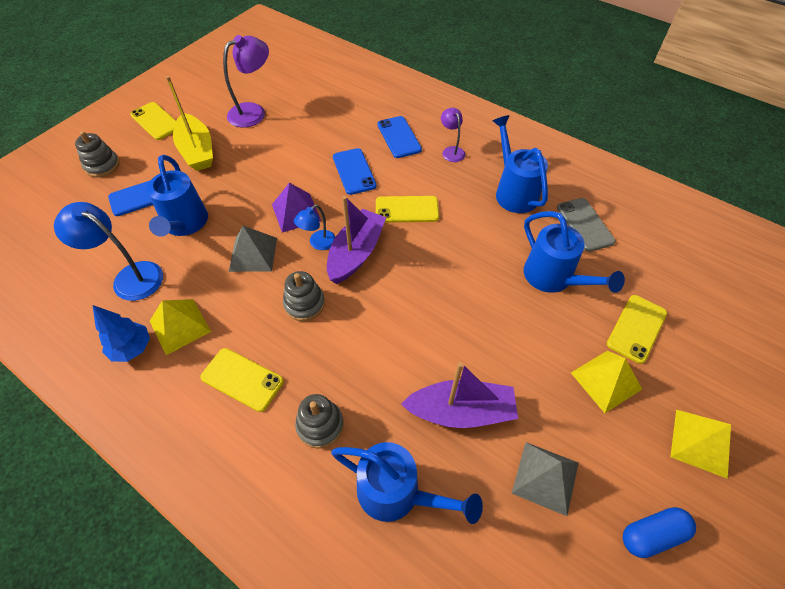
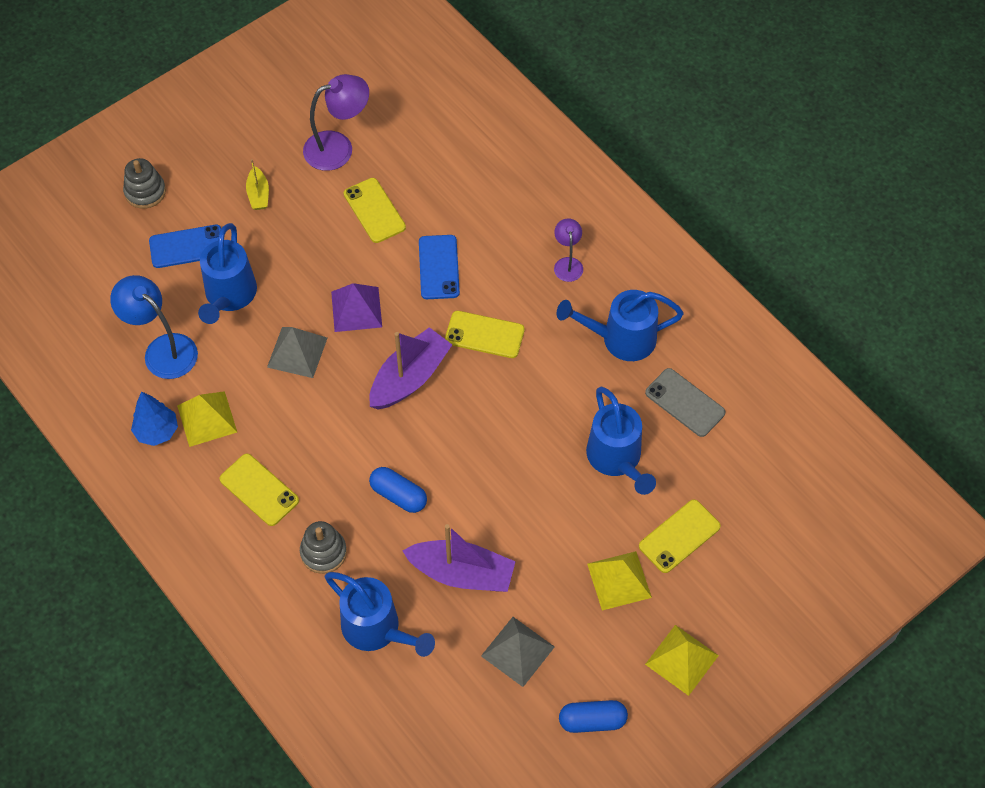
camera: 15 degrees right, 5 degrees up
yellow phone [130,102,176,140] -> yellow phone moved to [344,178,406,243]
yellow boat [166,76,213,171] -> yellow boat [246,159,269,210], size x0.52
grey stacking toy [283,271,325,321] -> none
blue lamp [294,205,335,250] -> none
blue phone [377,116,422,158] -> none
blue watering can [493,115,548,213] -> blue watering can turned 90 degrees counterclockwise [557,290,684,361]
grey phone [557,198,616,252] -> grey phone turned 45 degrees counterclockwise [645,368,725,437]
none -> blue capsule [369,467,427,513]

